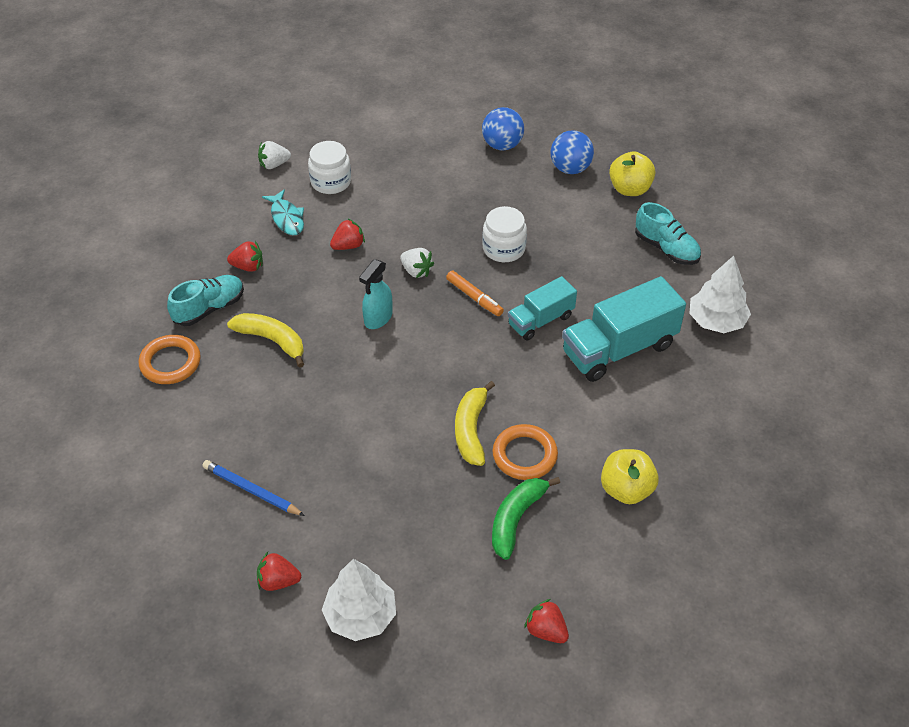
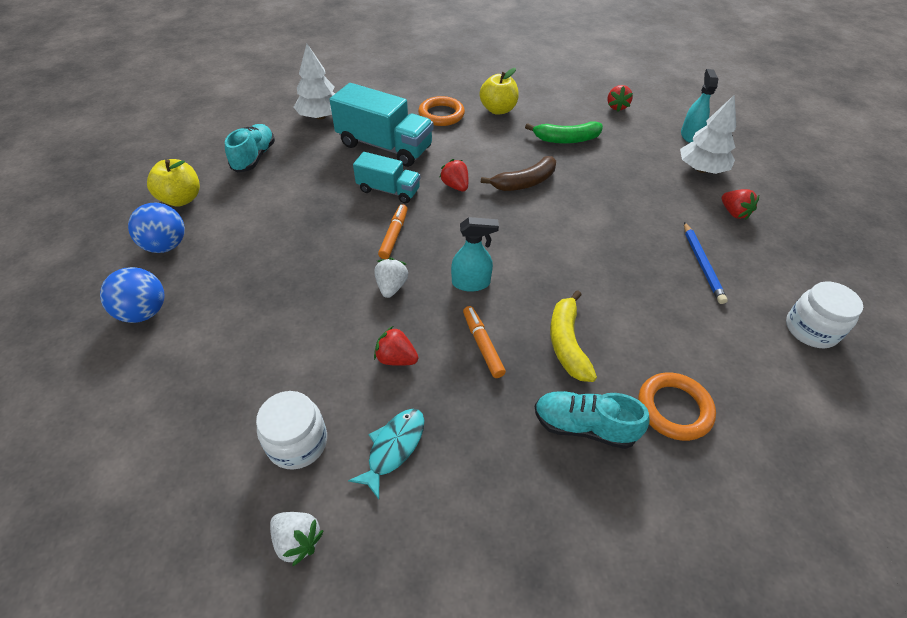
camera: 125 degrees left, 0 degrees up
red strawberry [227,241,263,272] -> red strawberry moved to [440,159,468,191]
yellow banana [455,381,495,466] -> brown banana [481,156,556,191]
white jar [482,206,527,262] -> white jar moved to [786,281,863,348]
orange ring [492,424,558,480] -> orange ring moved to [418,96,465,126]
none -> orange marker [463,306,506,378]
none -> turquoise spray bottle [681,69,718,143]

